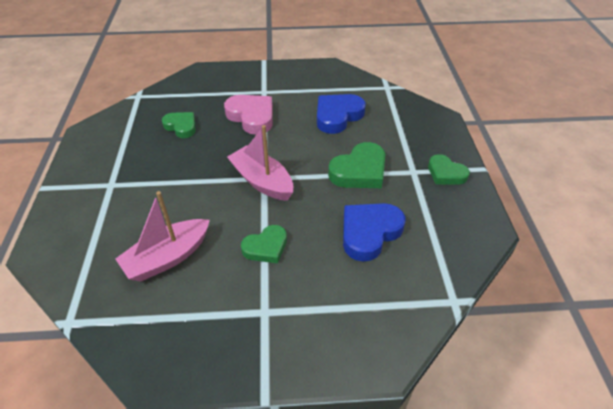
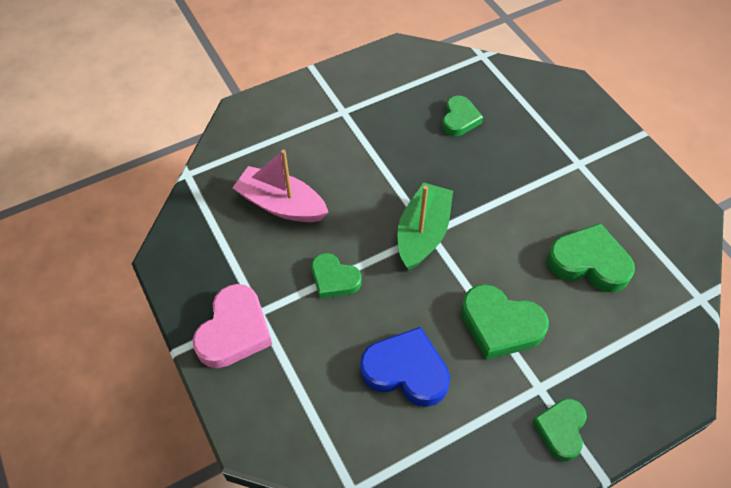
camera: 65 degrees right, 10 degrees up
pink heart [224,95,273,135] -> pink heart moved to [193,284,272,368]
pink boat [227,125,293,201] -> green boat [398,182,453,270]
blue heart [317,94,366,134] -> green heart [547,223,635,292]

